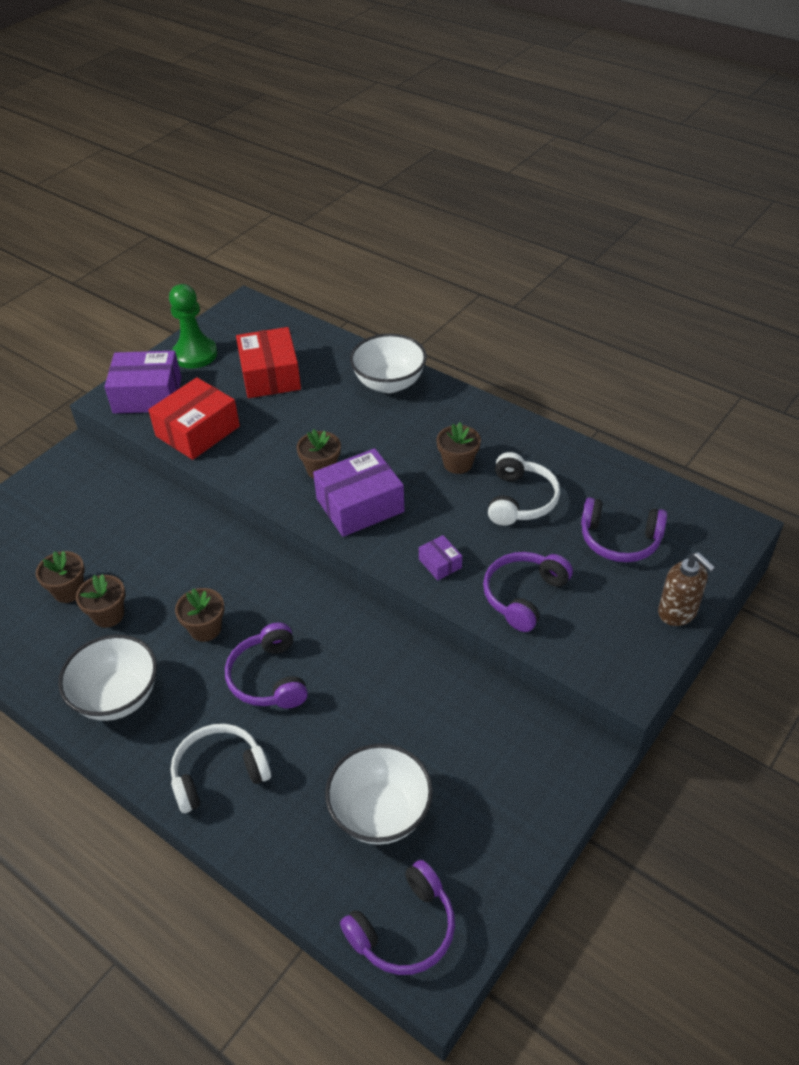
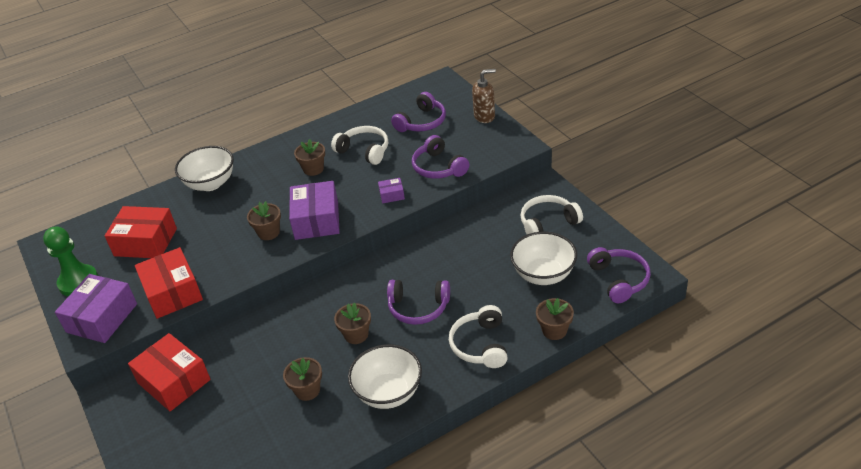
camera: 65 degrees left, 5 degrees down
brown flower pot [36,551,85,603] -> brown flower pot moved to [536,298,574,340]
none -> red box [128,333,211,411]
none -> white headphones [521,195,583,234]

